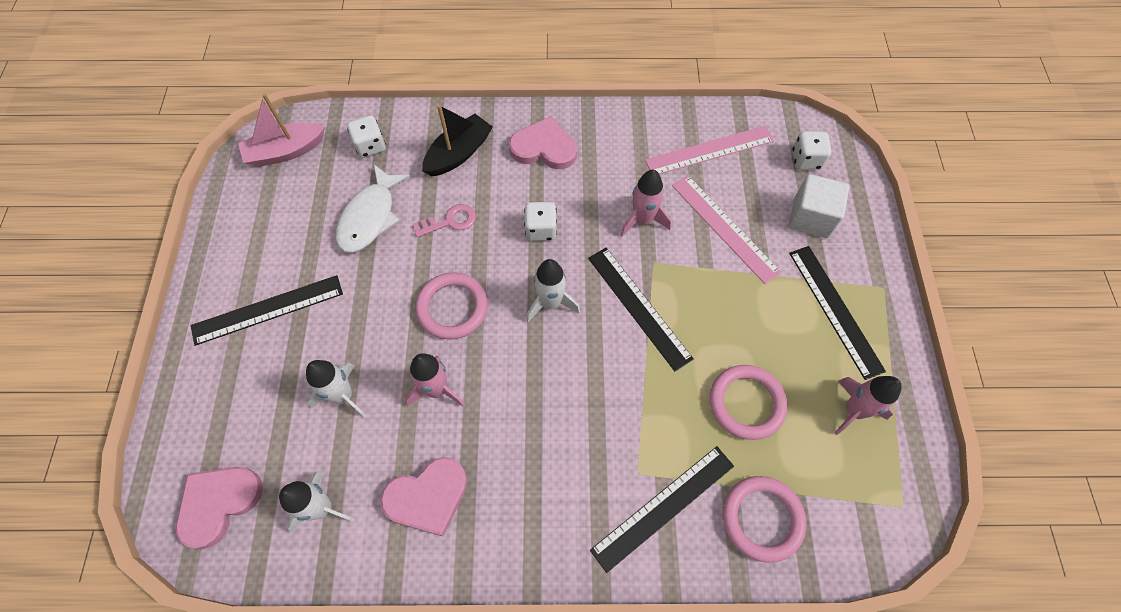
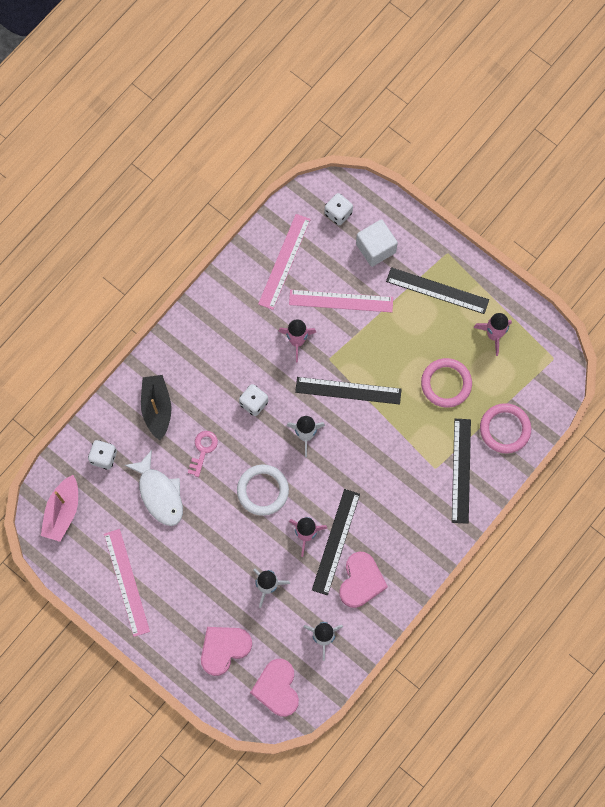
camera: 50 degrees left, 10 degrees up
black ruler [191,275,343,346] -> black ruler moved to [312,489,360,595]
pink ring [416,272,488,339] -> white ring [237,464,289,516]
pink heart [509,116,577,169] -> pink heart moved to [201,627,252,676]
none -> pink ruler [104,529,150,637]

